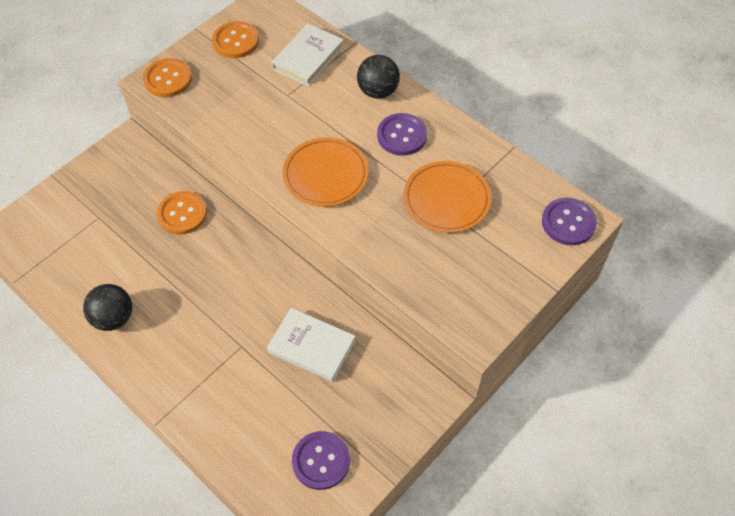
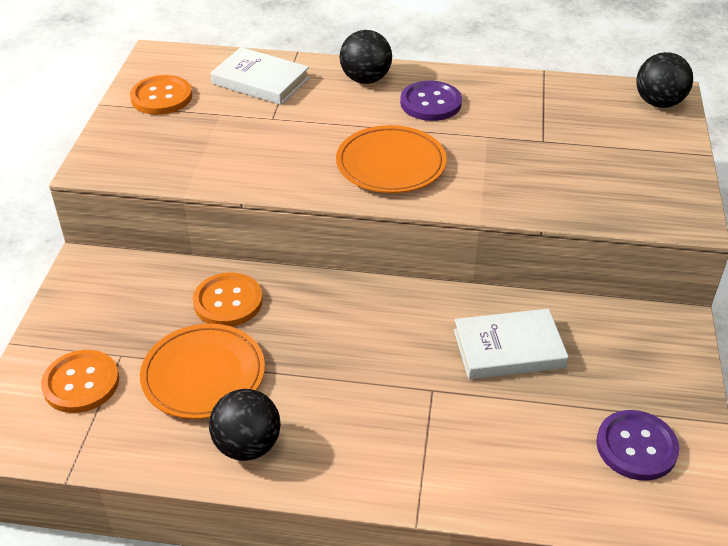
camera: 35 degrees left, 15 degrees down
orange button [143,58,192,97] -> orange button moved to [41,350,119,413]
white book [272,23,344,87] -> white book turned 60 degrees counterclockwise [211,47,310,105]
orange plate [403,161,491,233] -> orange plate moved to [140,324,265,419]
purple button [542,198,597,245] -> black ball [636,52,693,108]

